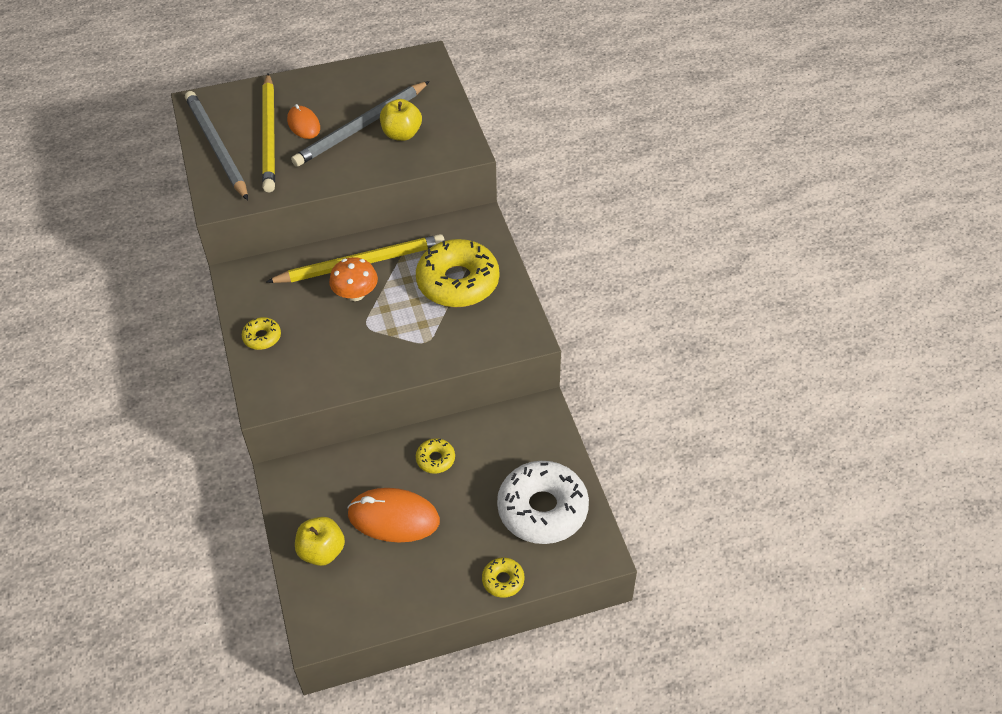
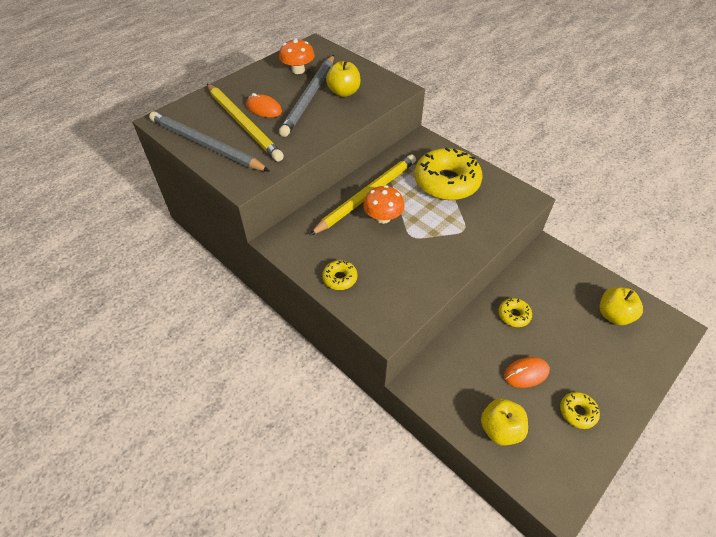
camera: 30 degrees left, 0 degrees up
orange mouse [347,488,440,542] -> orange mouse [504,357,550,388], size x0.60
yellow donut [482,557,524,598] -> yellow donut moved to [560,392,600,429]
white donut [497,461,589,544] -> yellow apple [599,287,643,325]
none -> orange mushroom [279,38,315,74]

